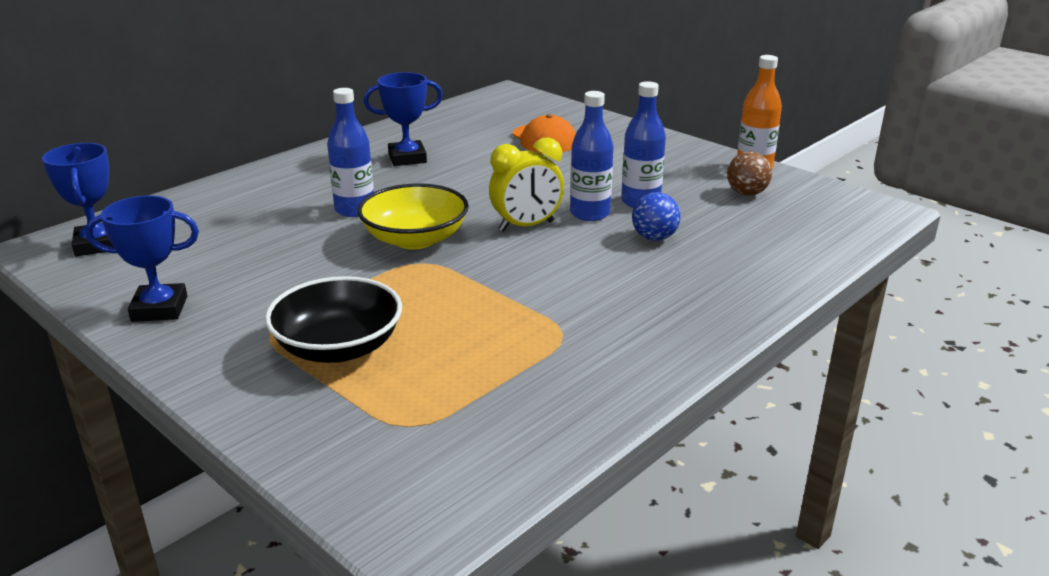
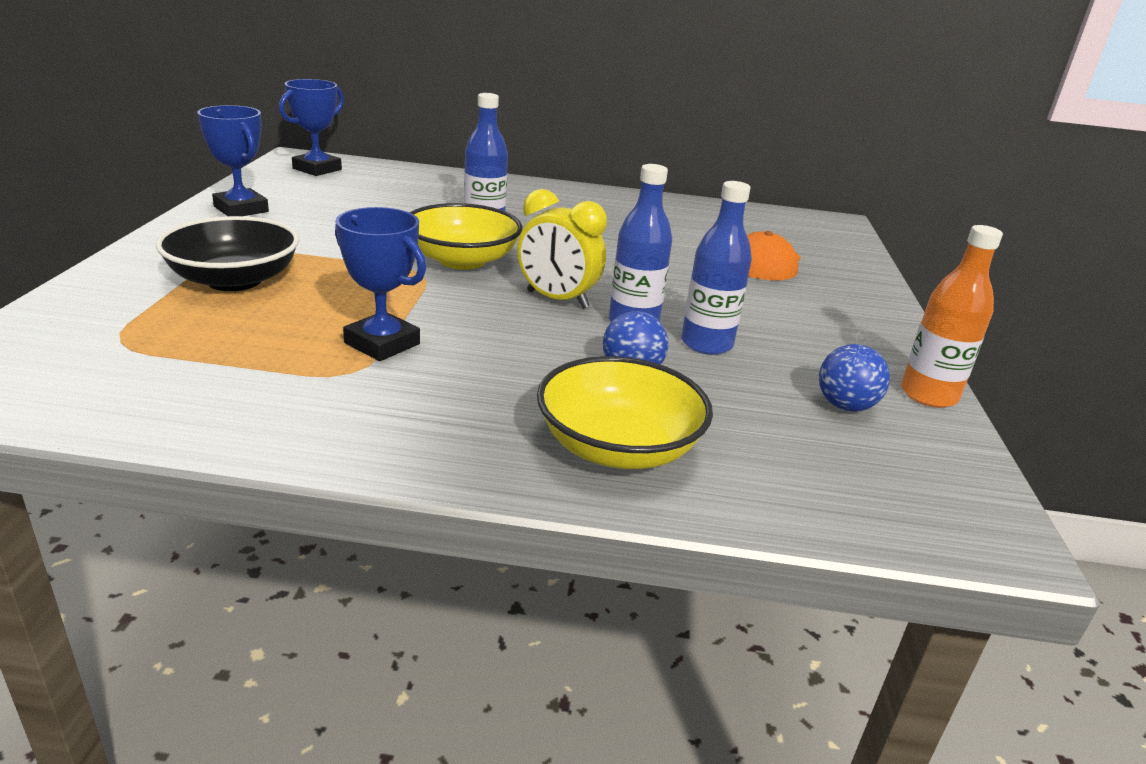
camera: 50 degrees right, 0 degrees up
blue trophy [364,72,443,166] -> blue trophy moved to [335,207,426,361]
brown ball [727,151,772,196] -> blue ball [819,344,890,411]
none -> yellow bowl [537,356,713,469]

